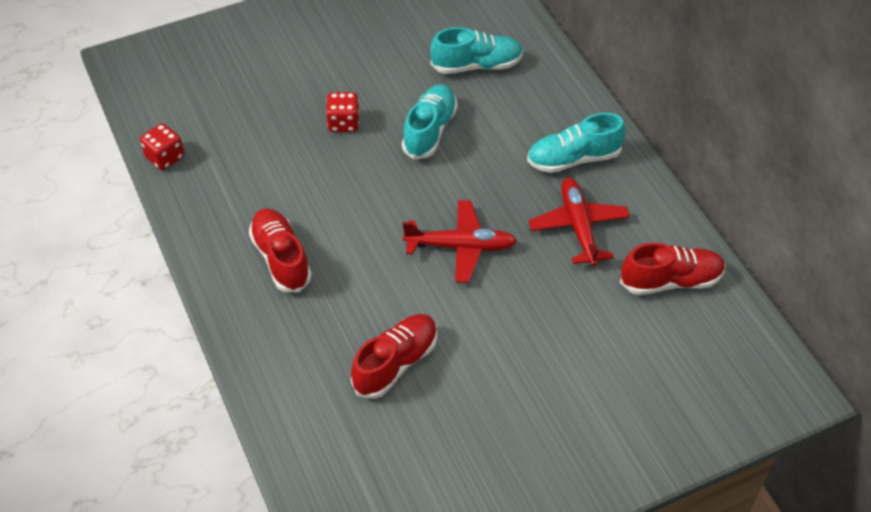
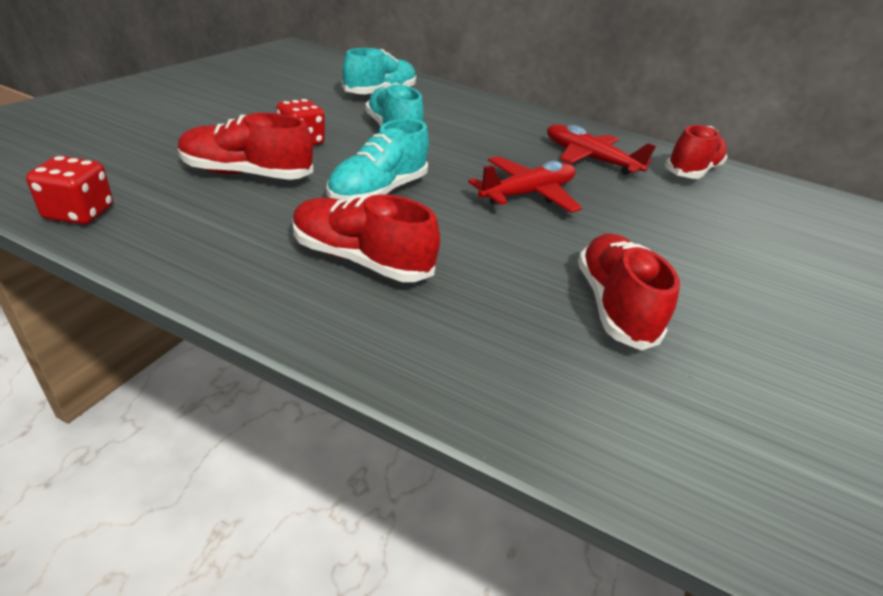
camera: 45 degrees left, 15 degrees down
turquoise shoe [527,113,626,173] -> turquoise shoe moved to [327,119,429,200]
none -> red shoe [178,113,313,180]

